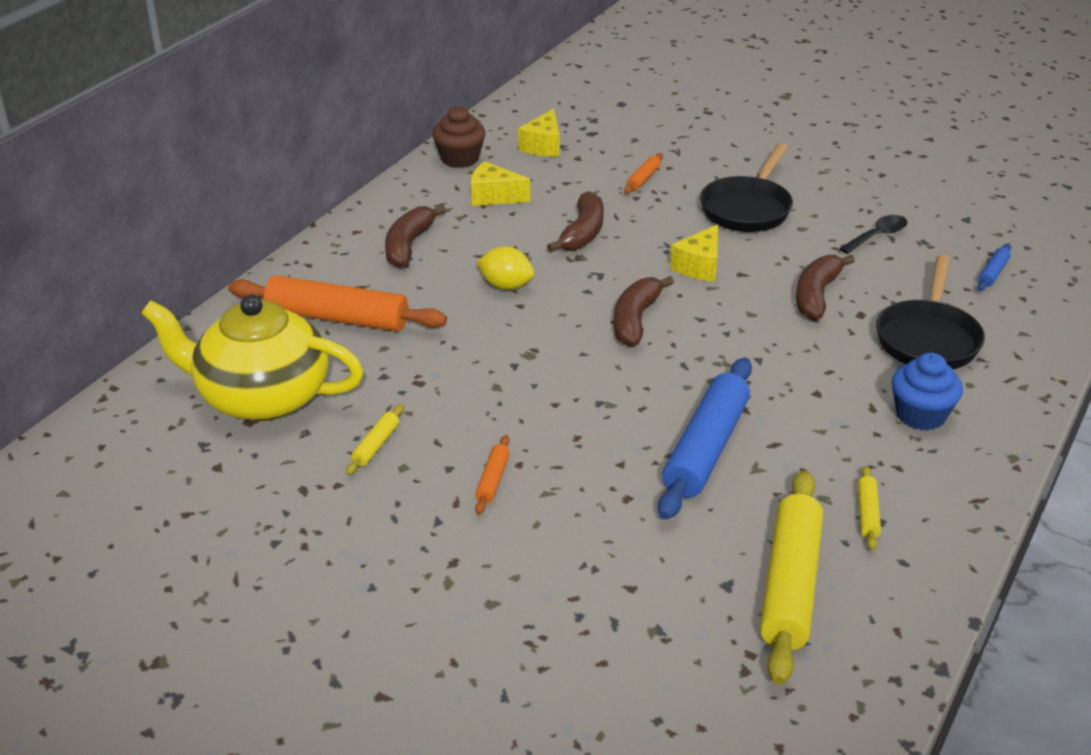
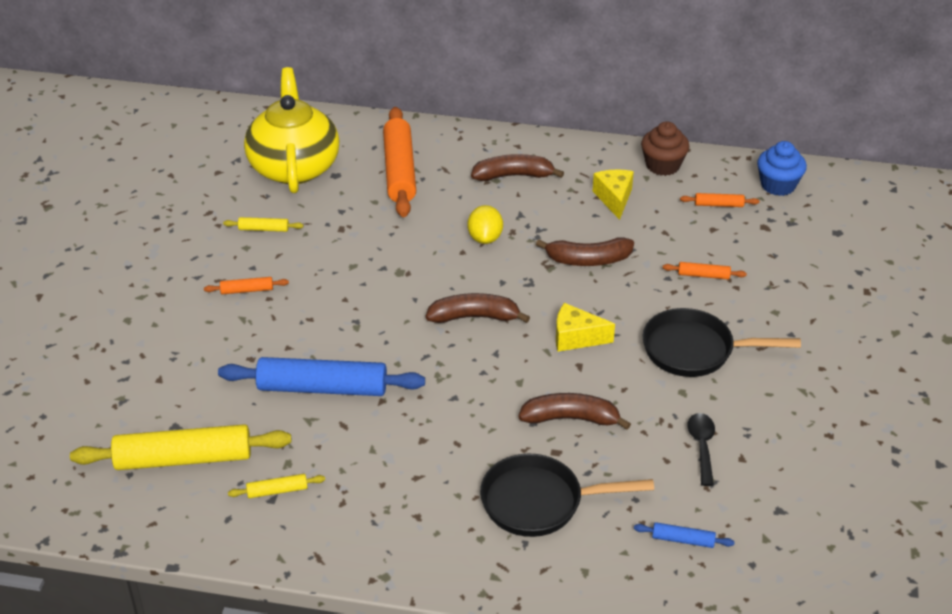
camera: 70 degrees right, 5 degrees up
yellow cheese [518,109,560,156] -> orange rolling pin [680,193,759,207]
black spoon [839,215,908,254] -> black spoon turned 120 degrees counterclockwise [687,413,715,486]
blue cupcake [892,353,963,430] -> blue cupcake moved to [757,141,807,196]

